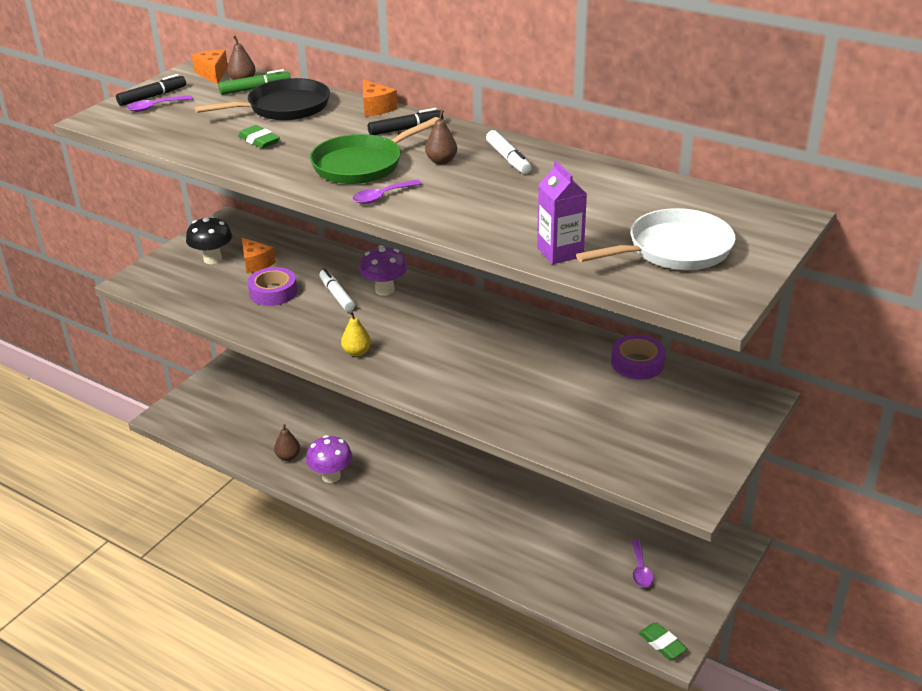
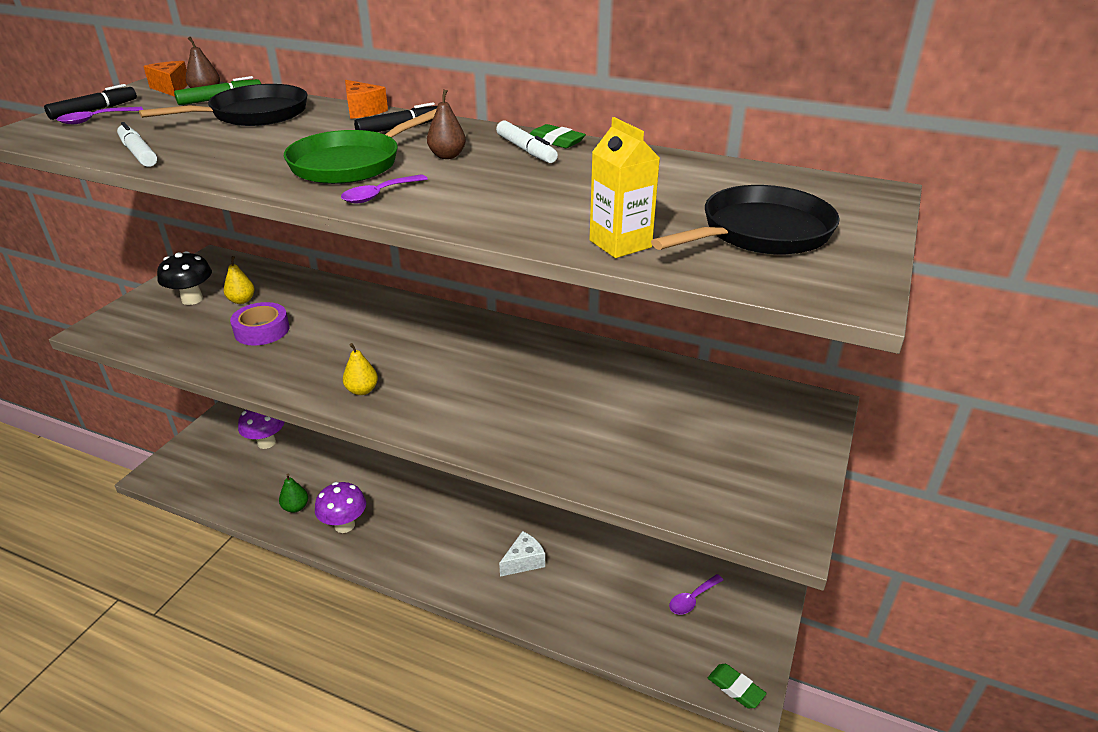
camera: 10 degrees left, 0 degrees up
green eraser [238,125,280,149] -> green eraser moved to [530,124,586,148]
orange cheese [242,238,276,273] -> yellow pear [224,256,255,304]
brown pear [274,424,300,461] -> green pear [279,473,308,513]
white marker [319,269,355,312] -> white marker moved to [117,122,157,167]
purple mushroom [359,245,407,296] -> purple mushroom moved to [238,410,285,449]
purple carton [537,161,587,264] -> yellow carton [589,117,660,258]
white pan [576,208,736,270] -> black pan [651,185,840,255]
purple tape [611,335,665,380] -> none
purple spoon [632,540,653,588] -> purple spoon turned 60 degrees clockwise [669,574,723,615]
none -> white cheese [499,531,545,577]

